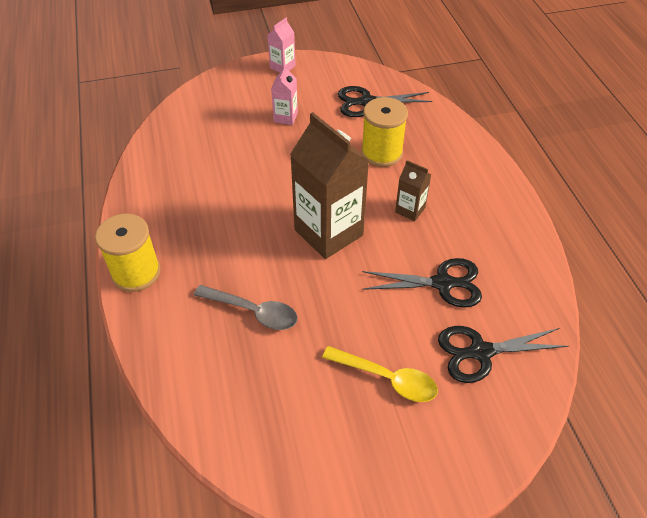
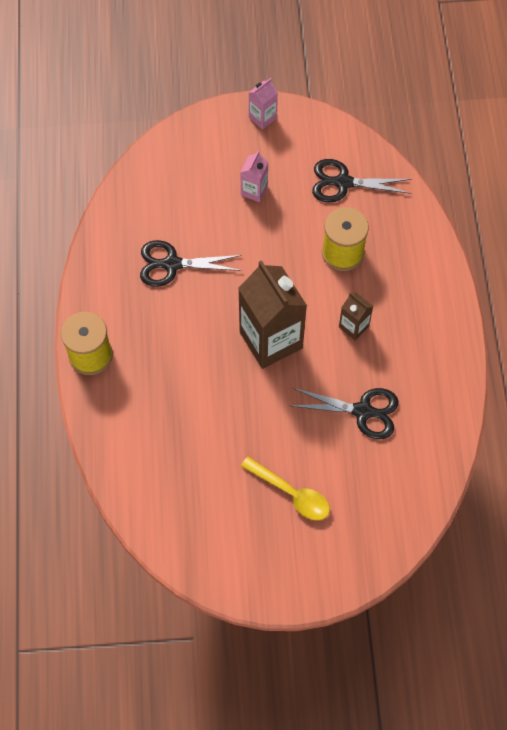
camera: 10 degrees right, 15 degrees up
grey spoon [194,285,298,330] -> none
black scissors [438,326,569,383] -> black scissors moved to [140,240,242,287]

